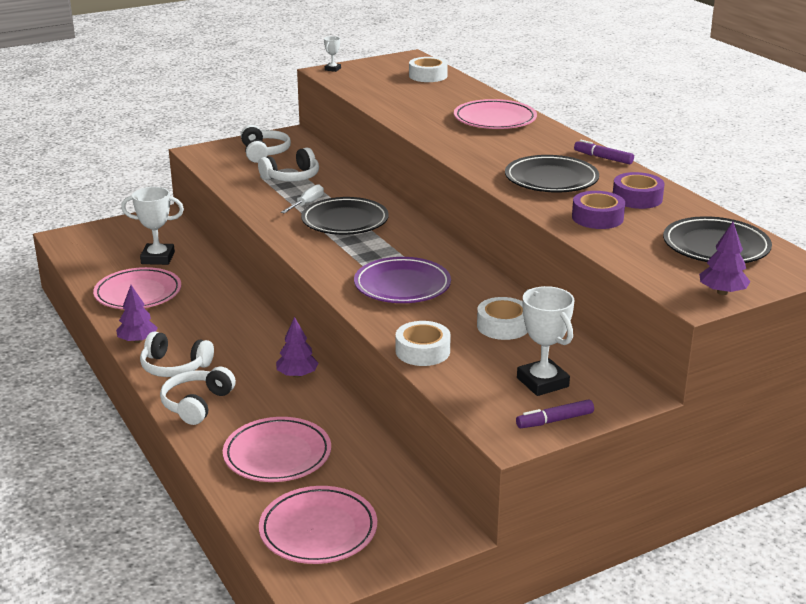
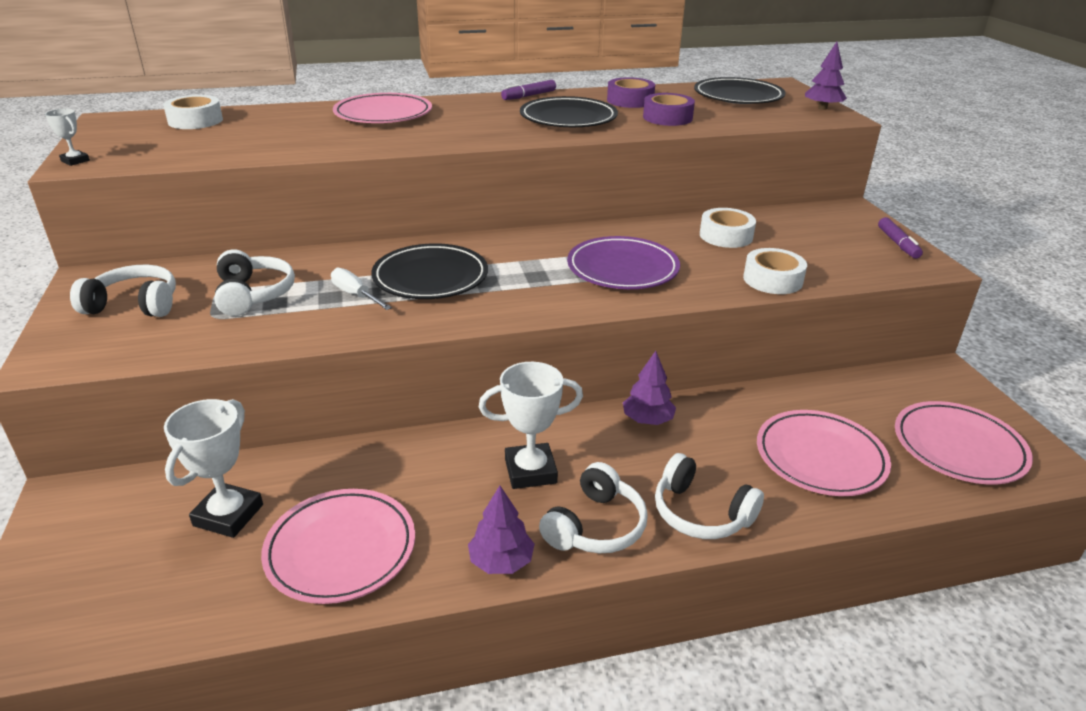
camera: 75 degrees left, 5 degrees up
white trophy [517,286,574,396] -> white trophy moved to [479,362,583,489]

